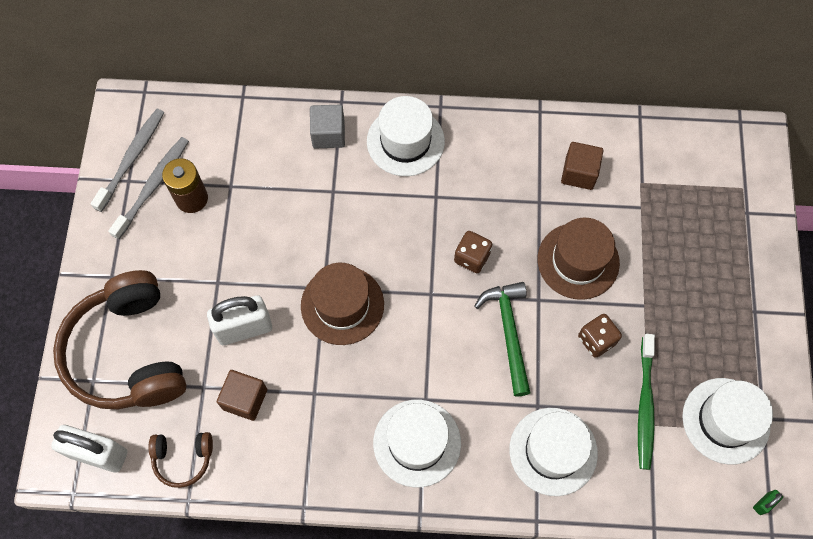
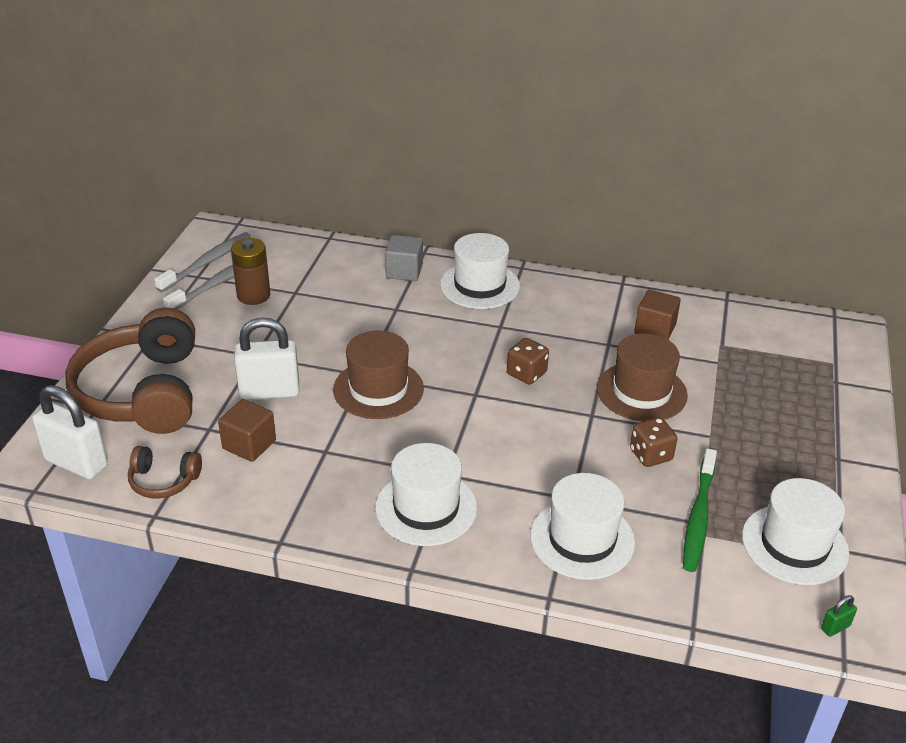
camera: 10 degrees right, 30 degrees down
green hammer [475,282,531,396] -> none

